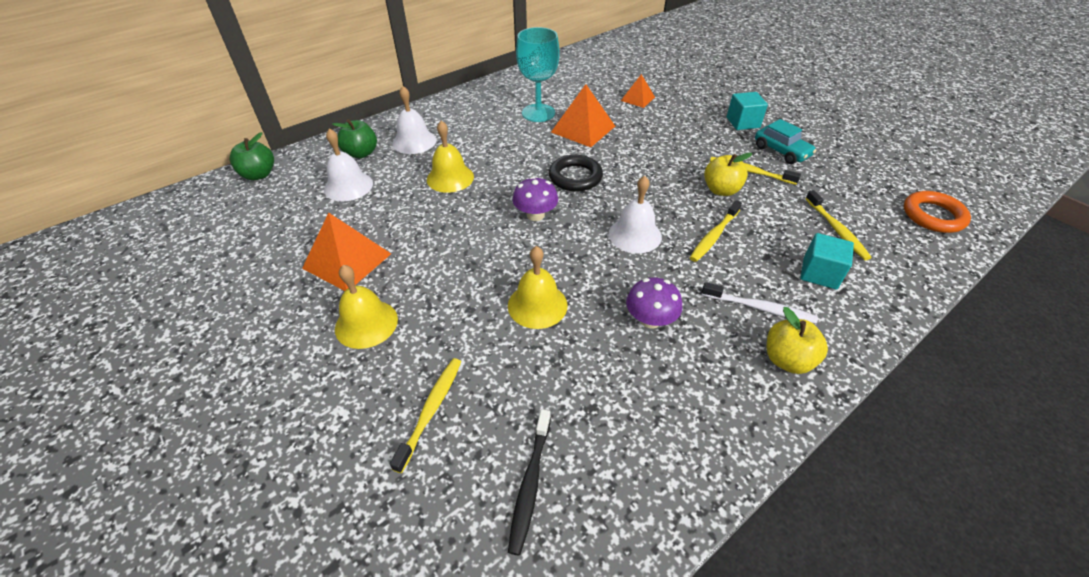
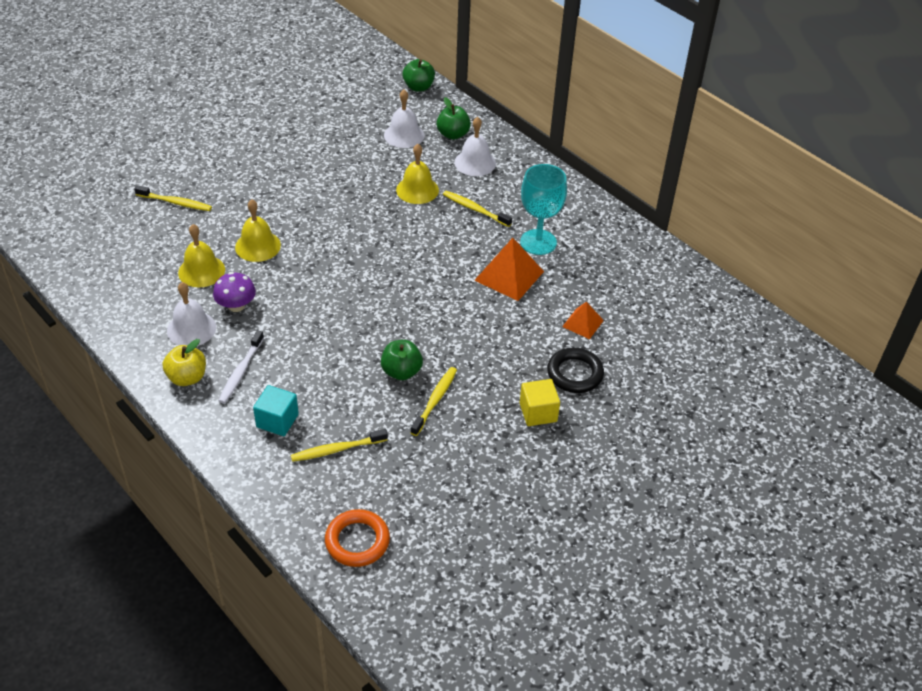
camera: 85 degrees right, 0 degrees up
orange pyramid [302,213,391,291] -> none
yellow bell [335,265,398,349] -> yellow bell moved to [178,224,225,288]
black toothbrush [508,409,551,556] -> none
purple mushroom [513,176,558,221] -> none
black ring [549,155,603,192] -> black ring moved to [547,347,604,393]
white bell [609,176,662,253] -> white bell moved to [167,282,216,346]
yellow toothbrush [690,200,742,262] -> yellow toothbrush moved to [443,191,512,227]
yellow apple [704,152,752,196] -> green apple [381,340,423,380]
turquoise cube [727,92,768,130] -> yellow cube [520,379,560,426]
turquoise car [755,119,817,164] -> none

